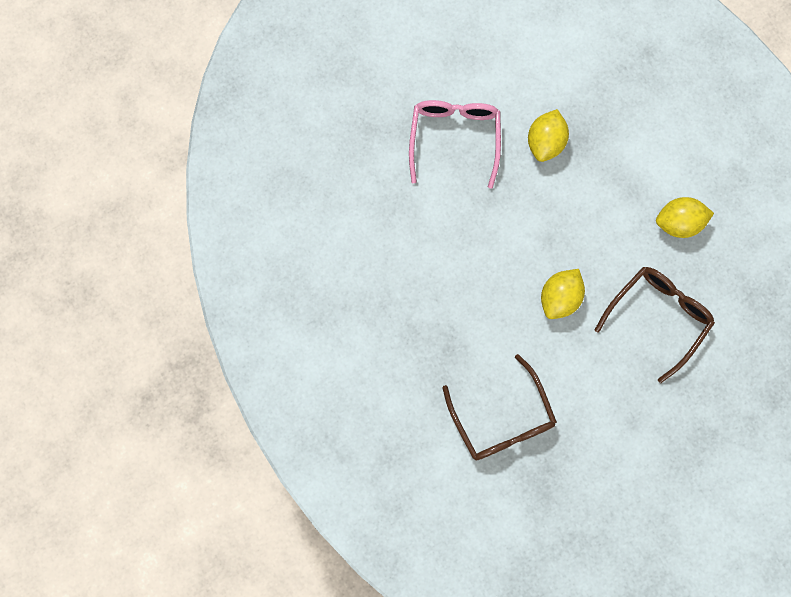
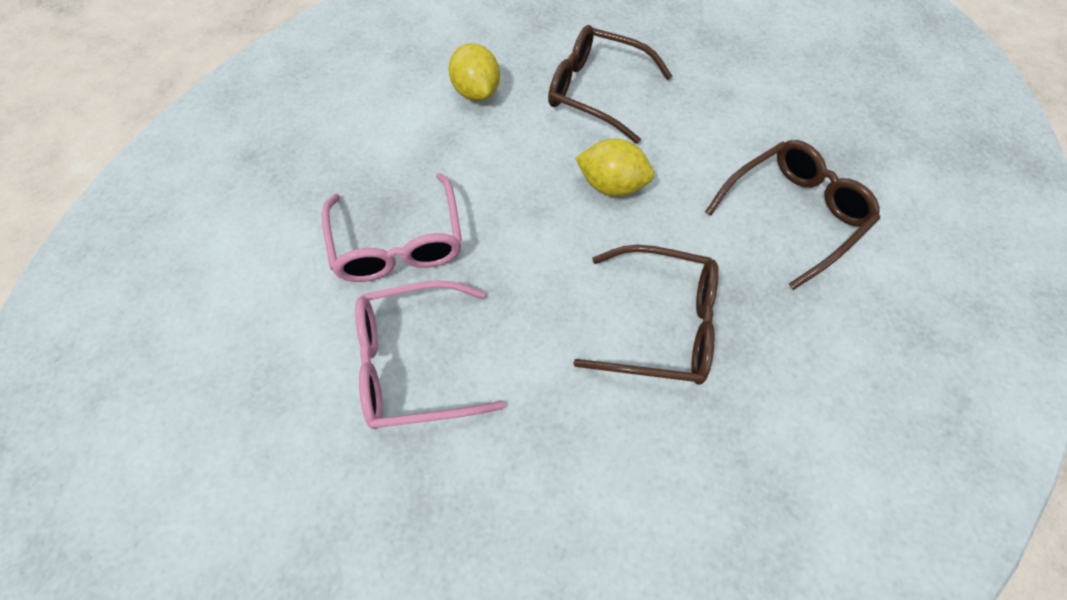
camera: 105 degrees left, 15 degrees down
yellow lemon [528,109,569,162] -> pink glasses [322,173,462,282]
none -> brown glasses [573,245,718,385]

